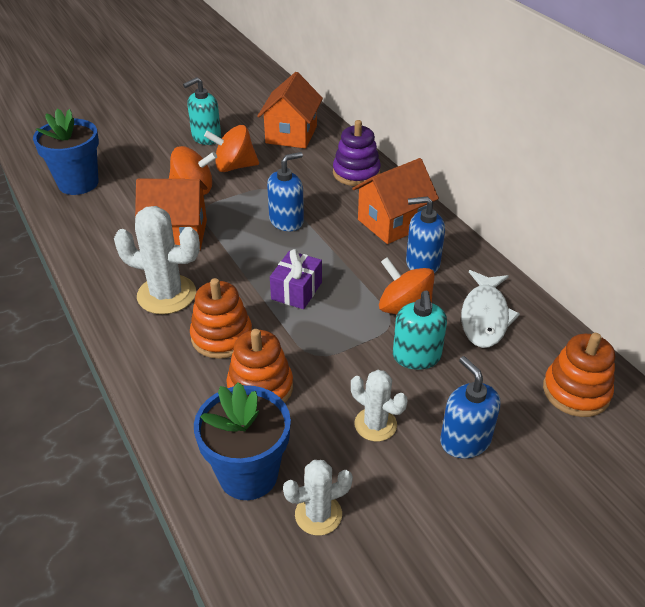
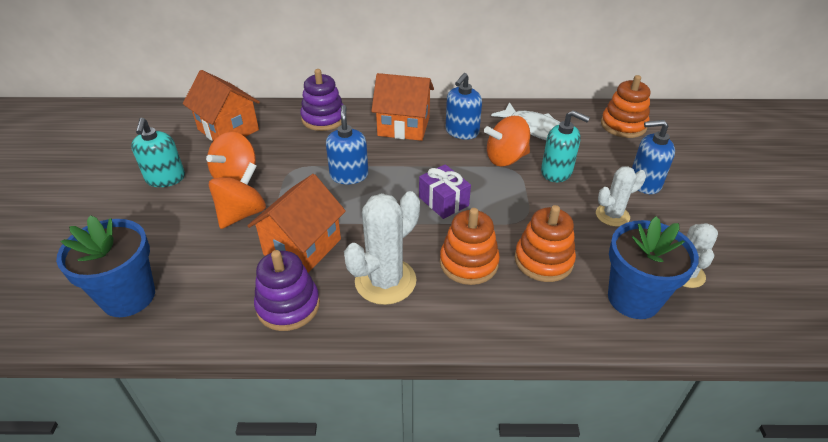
camera: 60 degrees left, 0 degrees up
orange house [352,158,439,244] -> orange house turned 75 degrees counterclockwise [371,73,434,141]
none -> purple stacking toy [254,250,320,331]

